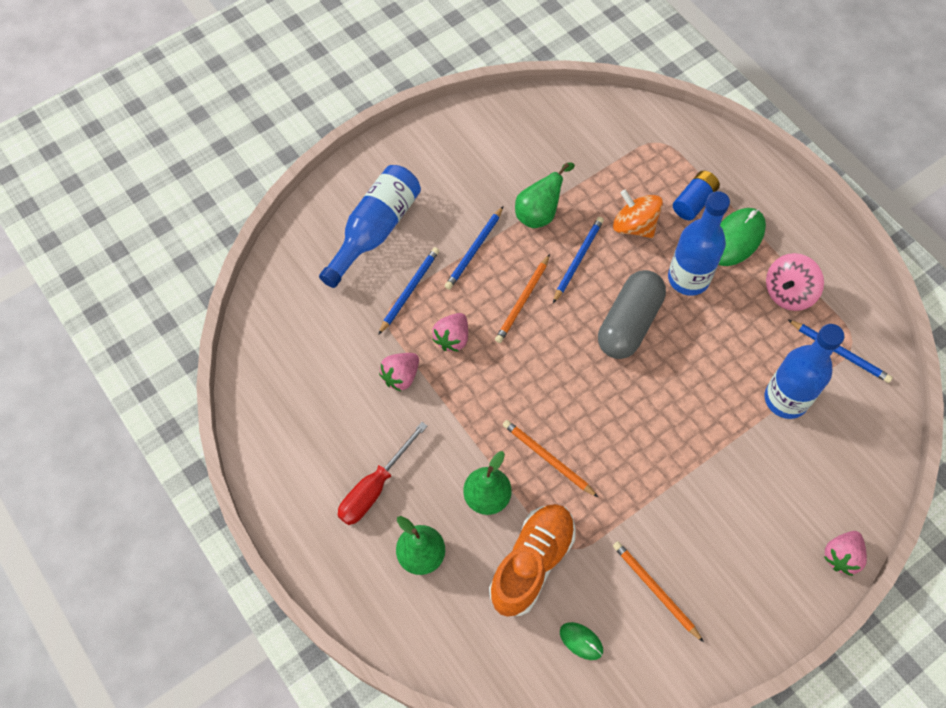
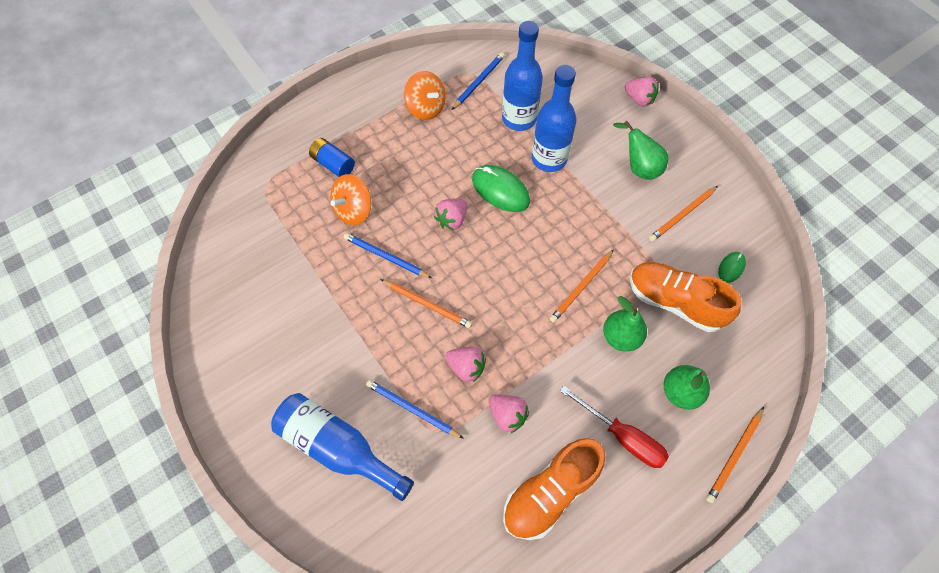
camera: 90 degrees left, 0 degrees up
blue pencil [445,207,503,290] -> none
green pear [515,162,575,228] -> green pear moved to [613,120,668,180]
grey capsule [598,270,666,359] -> pink strawberry [434,198,467,230]
blue bottle [668,191,730,296] -> blue bottle moved to [532,65,576,172]
green mouse [719,208,766,266] -> green mouse moved to [472,165,530,212]
pink spinning top [766,253,824,311] -> orange spinning top [404,71,446,120]
none -> orange shoe [503,438,605,540]
none -> orange pencil [706,407,764,503]

